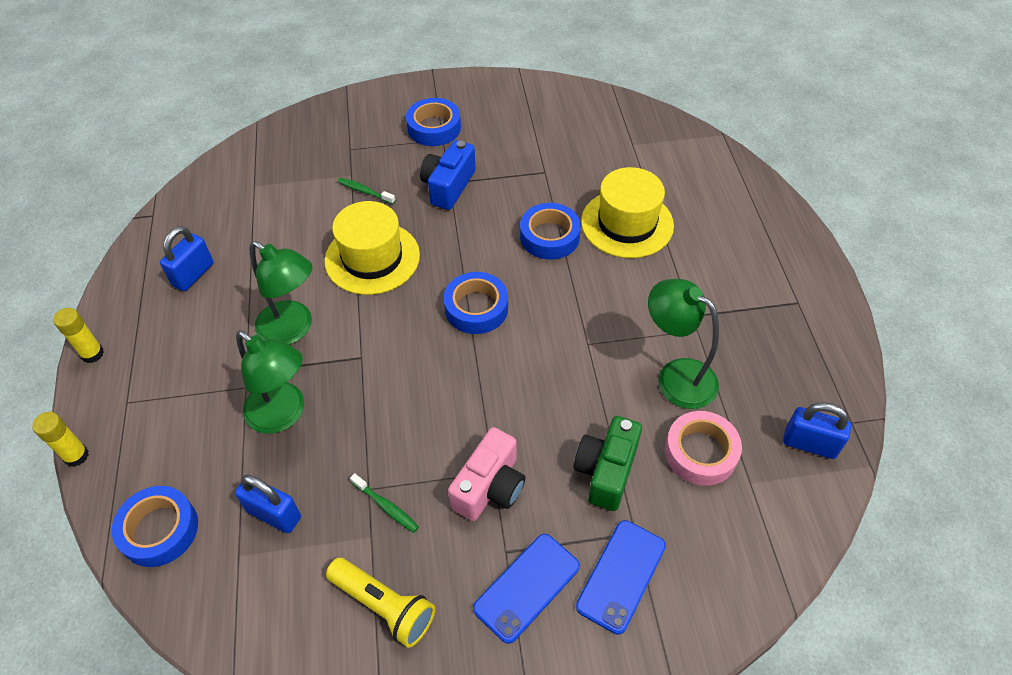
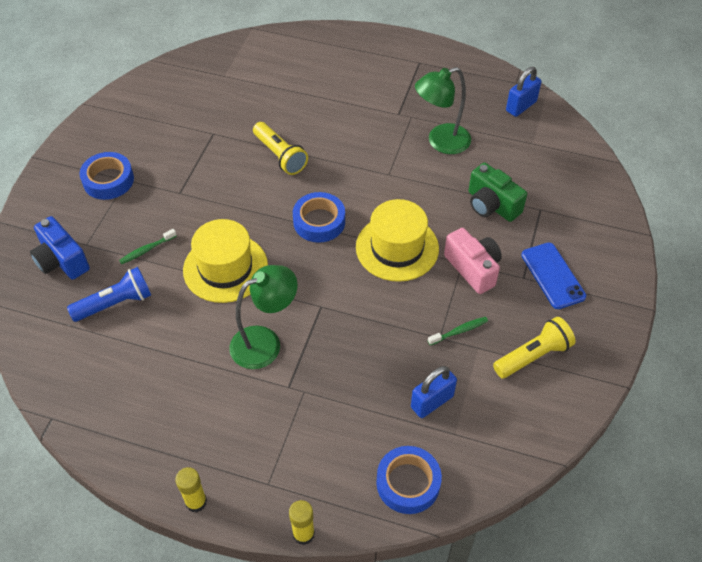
camera: 65 degrees left, 0 degrees up
blue padlock [160,226,214,291] -> none
green lamp [236,330,304,434] -> none
blue camera [420,140,476,210] -> blue camera moved to [30,216,90,280]
blue tape [520,203,581,259] -> yellow flashlight [253,122,308,175]
blue phone [576,520,666,635] -> none
yellow hat [581,167,674,258] -> yellow hat moved to [356,199,439,282]
pink tape [665,411,742,486] -> none
none -> blue flashlight [67,267,151,322]

